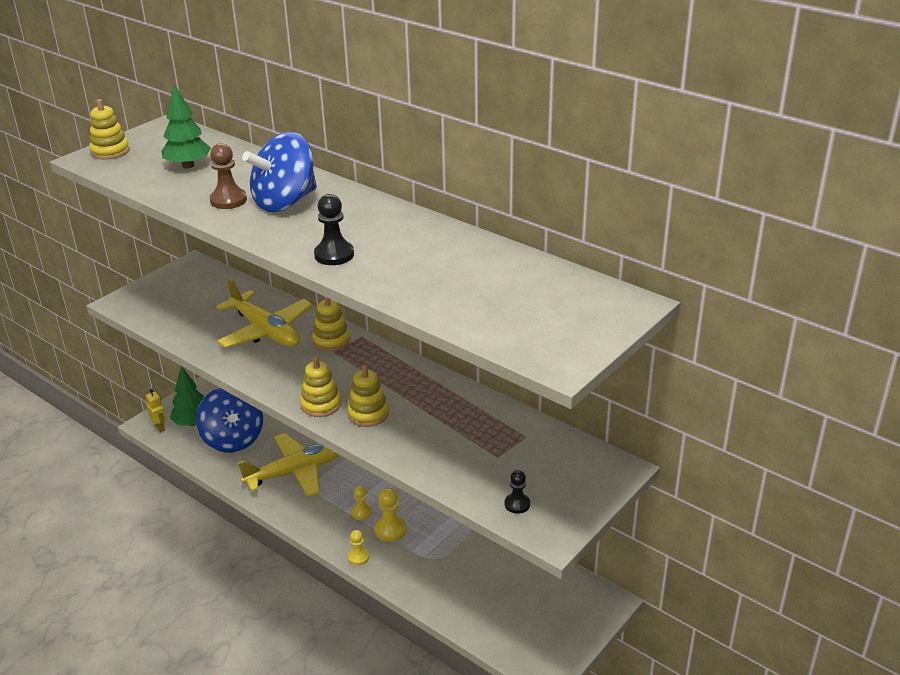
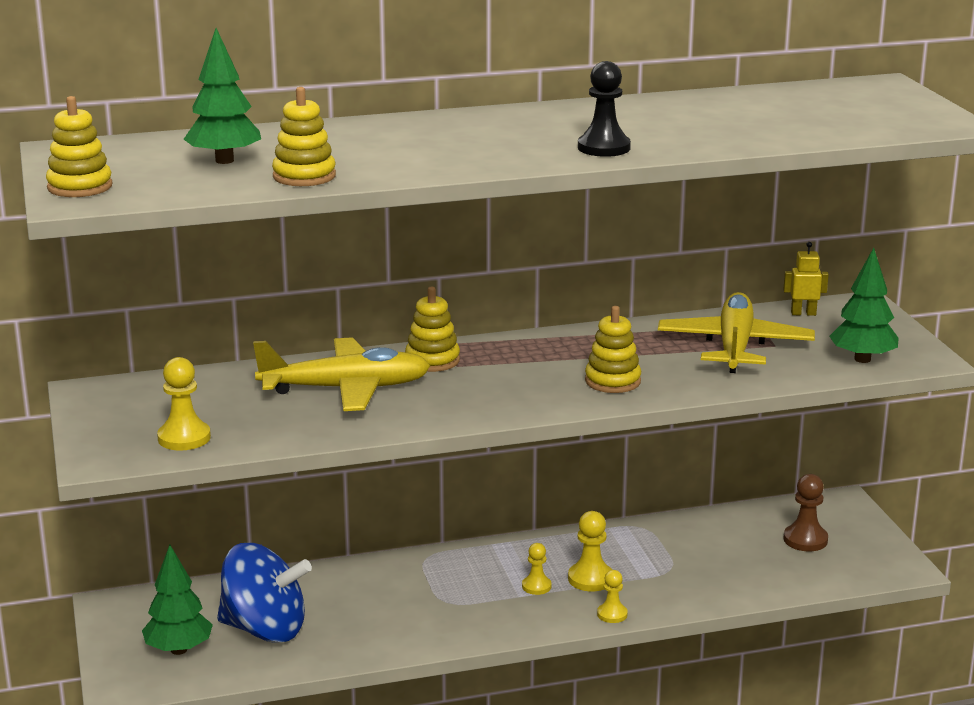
camera: 55 degrees left, 10 degrees down
yellow robot [146,389,166,433] -> yellow robot moved to [783,242,829,316]
brown pawn [210,143,247,209] -> brown pawn moved to [783,474,828,551]
yellow plane [238,433,339,497] -> yellow plane moved to [658,292,815,373]
blue spinning top [242,132,317,212] -> none
yellow stacking toy [300,356,341,417] -> yellow stacking toy moved to [272,87,336,186]
black pawn [505,470,530,514] -> green tree [829,248,898,363]
none -> yellow pawn [157,357,211,451]

